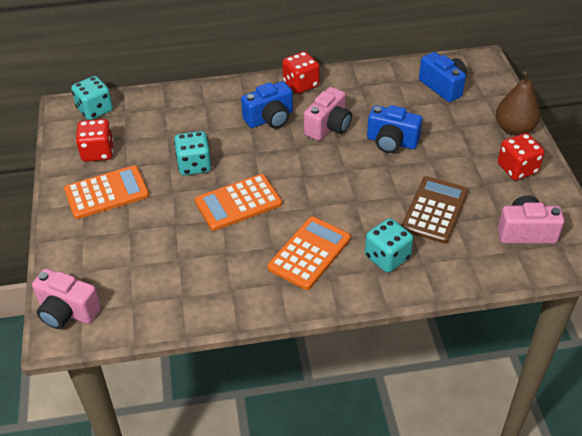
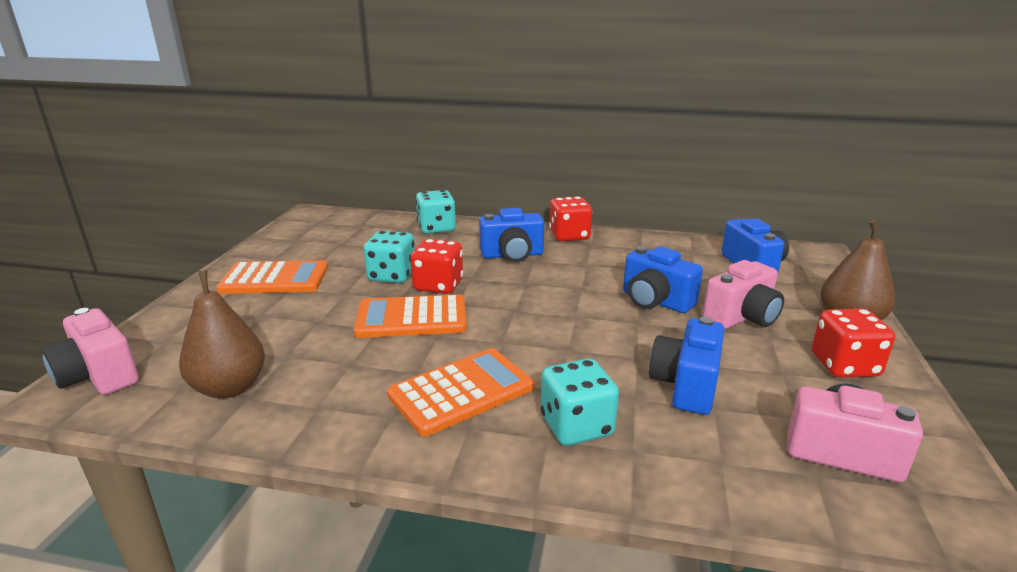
camera: 20 degrees right, 20 degrees down
turquoise dice [71,76,113,120] -> turquoise dice moved to [415,190,456,234]
red dice [76,119,114,162] -> red dice moved to [411,239,463,294]
pink camera [304,87,352,141] -> pink camera moved to [703,260,784,329]
brown calculator [402,176,468,244] -> blue camera [649,317,724,415]
none -> brown pear [179,270,265,399]

